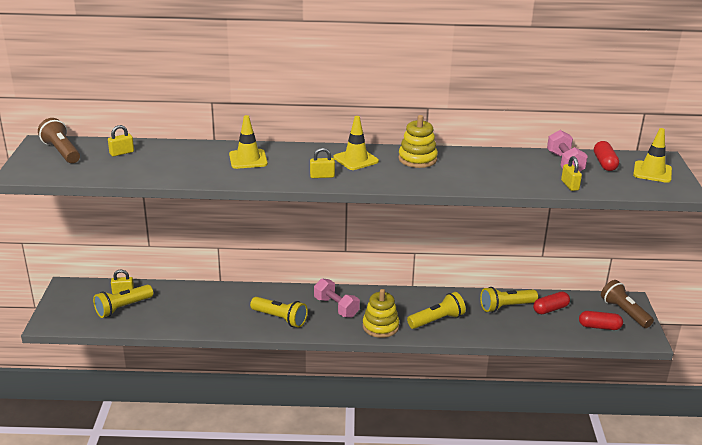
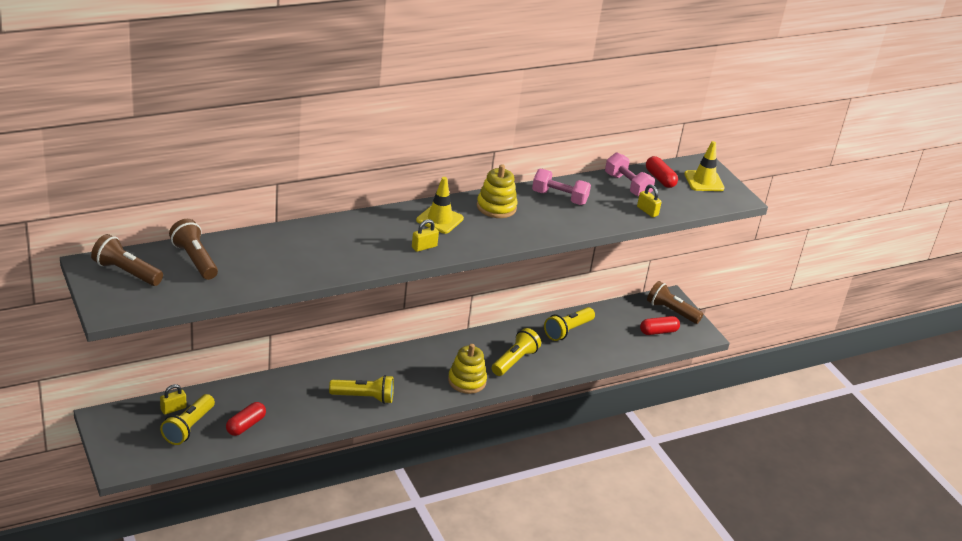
camera: 30 degrees left, 5 degrees up
yellow padlock [108,125,134,157] -> brown flashlight [169,219,218,280]
yellow traffic cone [229,115,268,169] -> none
pink dumbbell [314,278,360,318] -> pink dumbbell moved to [532,169,591,205]
red capsule [533,292,570,314] -> red capsule moved to [226,402,266,436]

